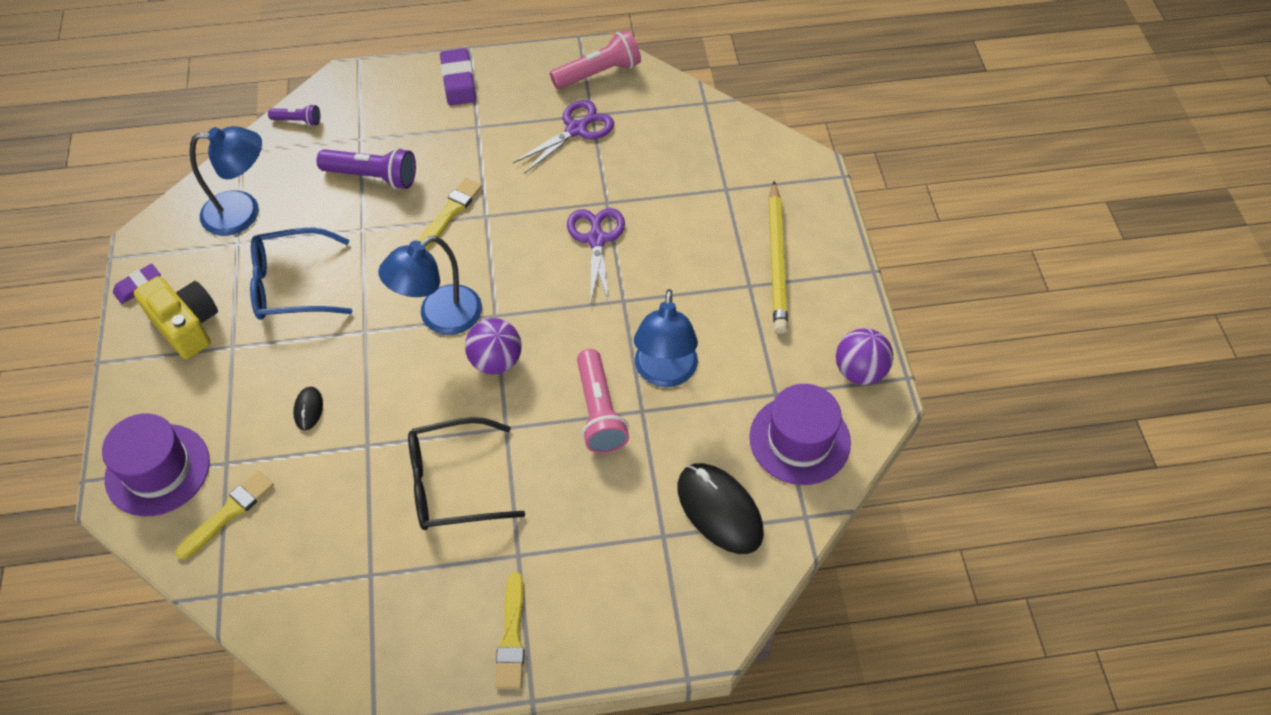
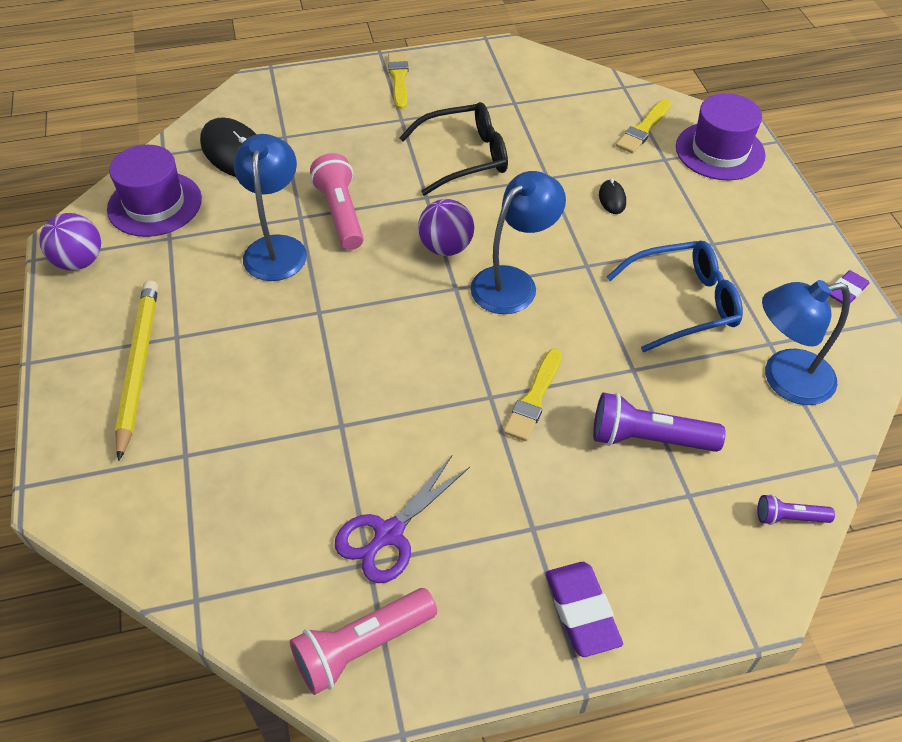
camera: 175 degrees right, 5 degrees down
yellow camera [134,276,218,359] -> none
purple scissors [567,208,625,305] -> none

